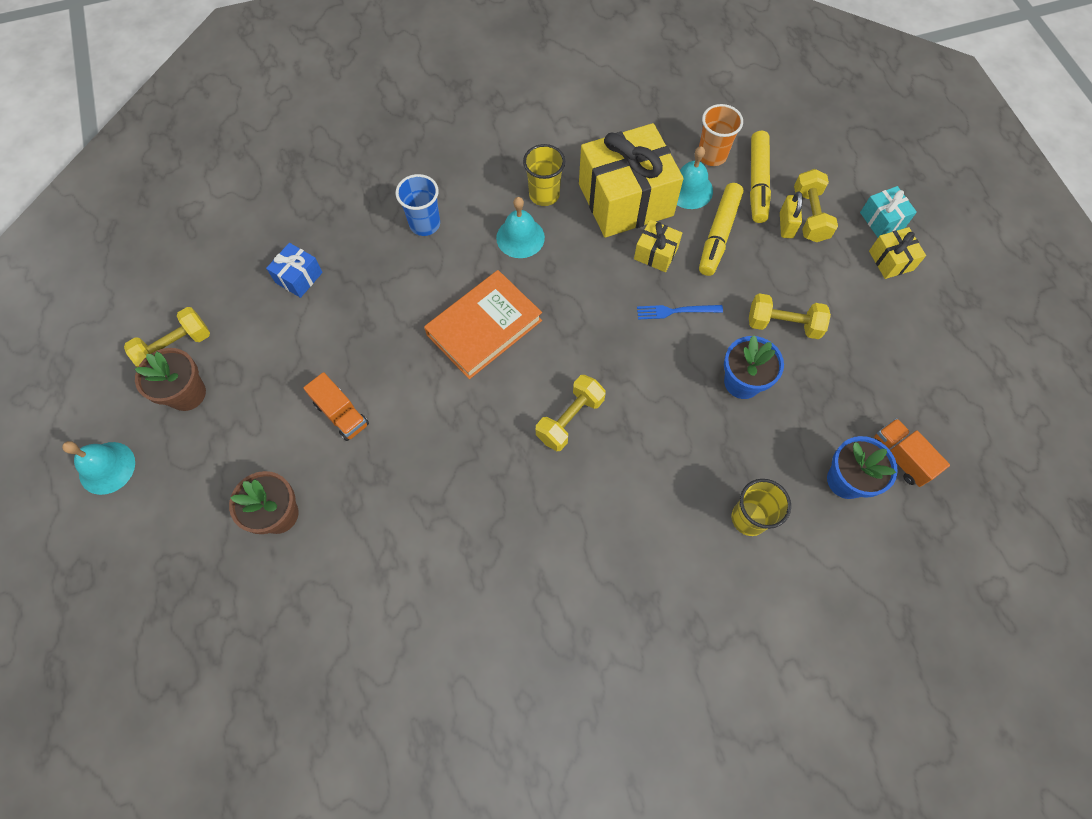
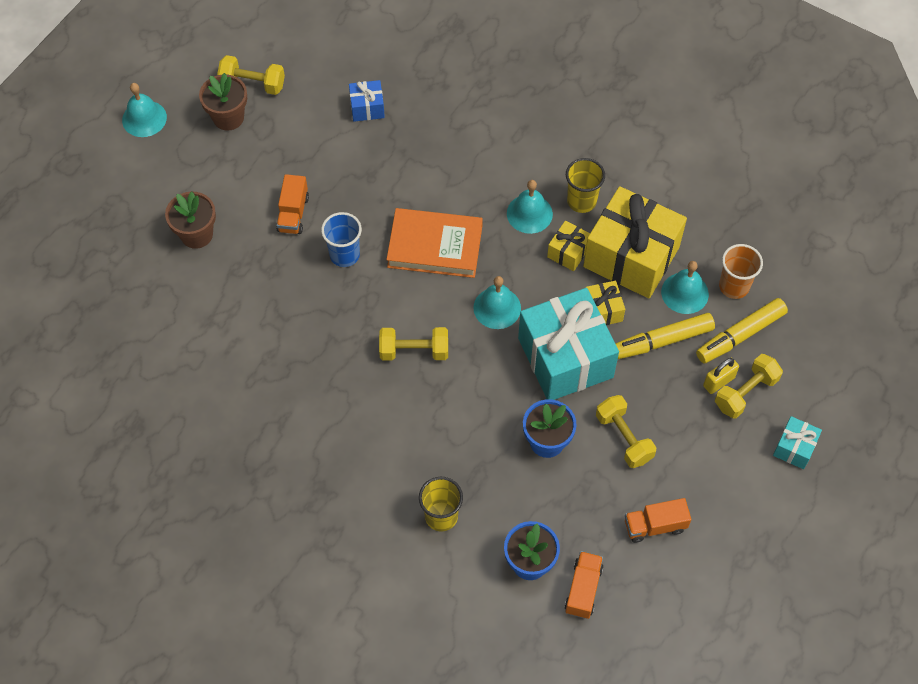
camera: 50 degrees right, 5 degrees down
blue cup [395,174,440,236] -> blue cup moved to [321,212,362,267]
blue fork [637,305,723,320] -> turquoise gift [518,288,619,400]
yellow gift [869,227,926,279] -> yellow gift moved to [547,221,590,271]
none -> turquoise bell [473,276,521,329]
none -> orange truck [625,498,691,543]

